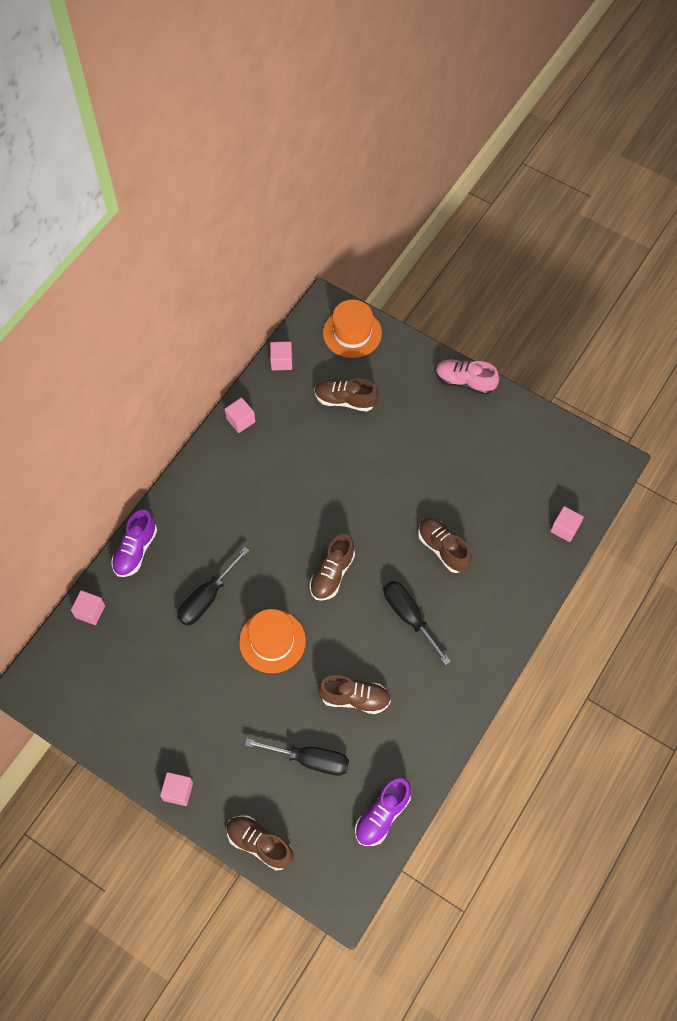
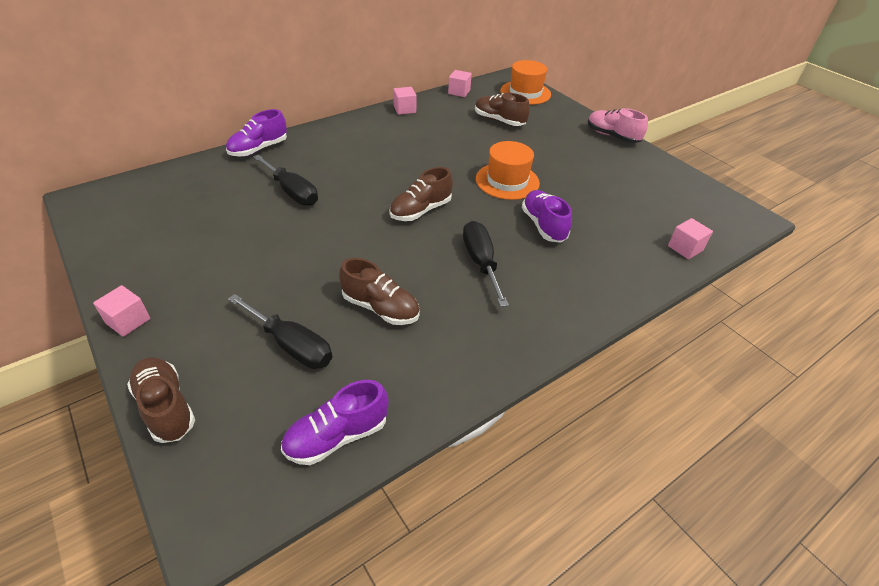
camera: 20 degrees right, 20 degrees down
pink cube [71,590,105,625] -> none
black screwdriver [177,547,249,626] -> black screwdriver turned 105 degrees counterclockwise [253,154,318,206]
orange hat [239,609,306,673] -> orange hat moved to [476,141,540,200]
brown shoe [418,518,471,573] -> purple shoe [522,190,572,243]

